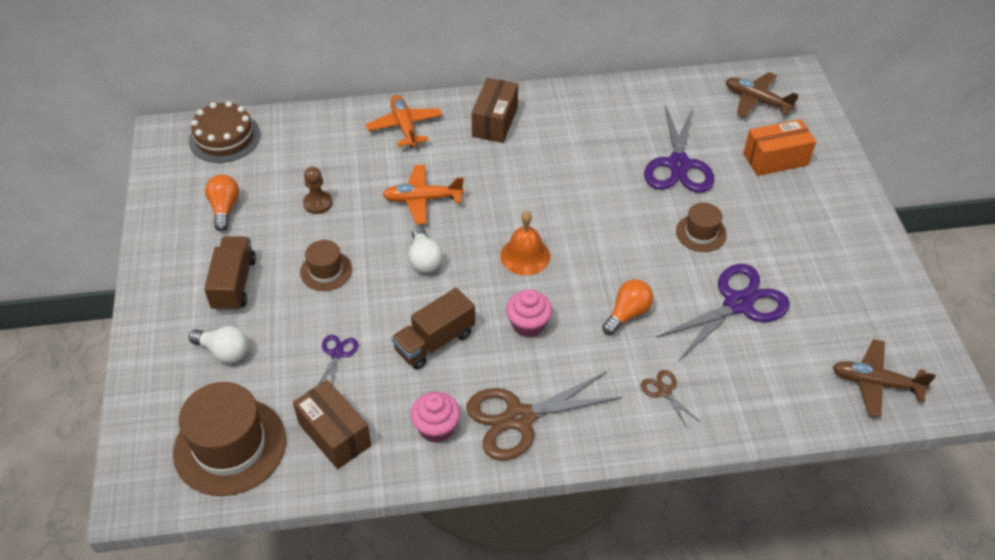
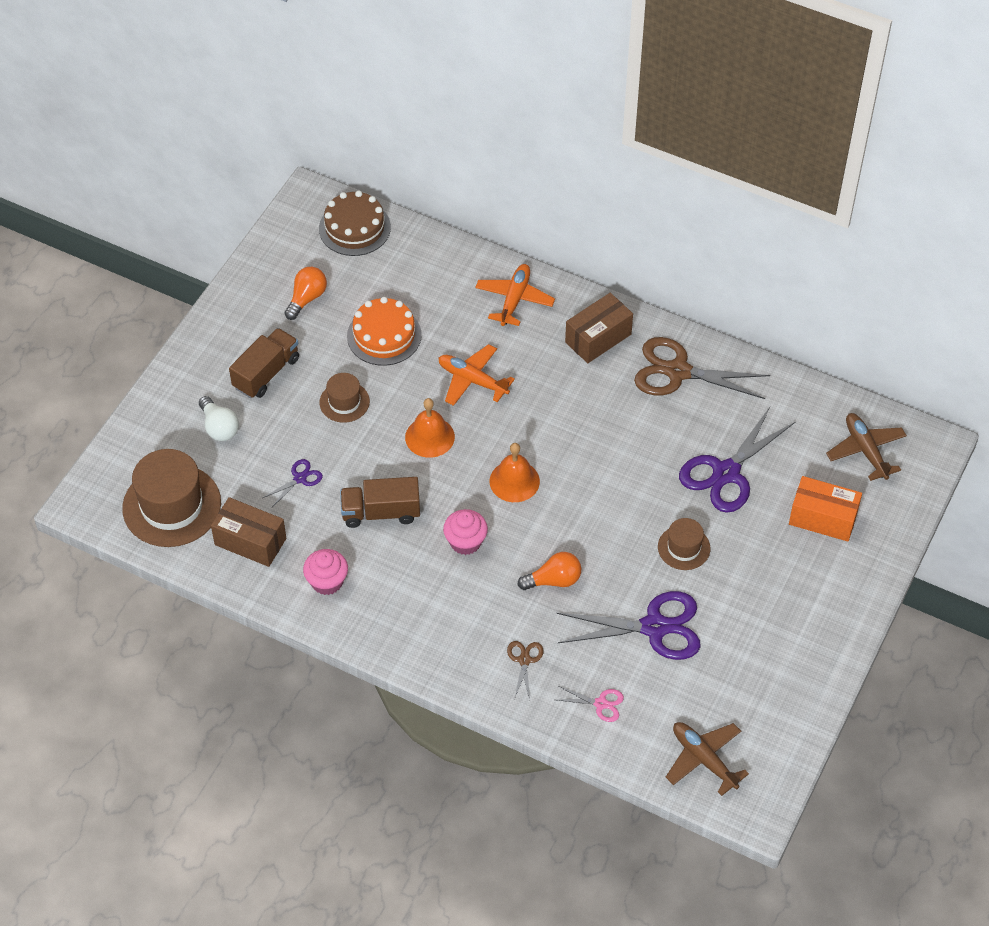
camera: 35 degrees right, 5 degrees up
brown box [293,380,372,469] -> brown box turned 60 degrees counterclockwise [211,497,286,567]
brown pawn [303,167,333,214] -> orange cake [347,297,422,366]
white light bulb [408,227,443,273] -> orange bell [405,398,455,458]
brown scissors [466,371,622,461] -> brown scissors moved to [634,337,770,399]
none -> pink scissors [558,686,624,722]

